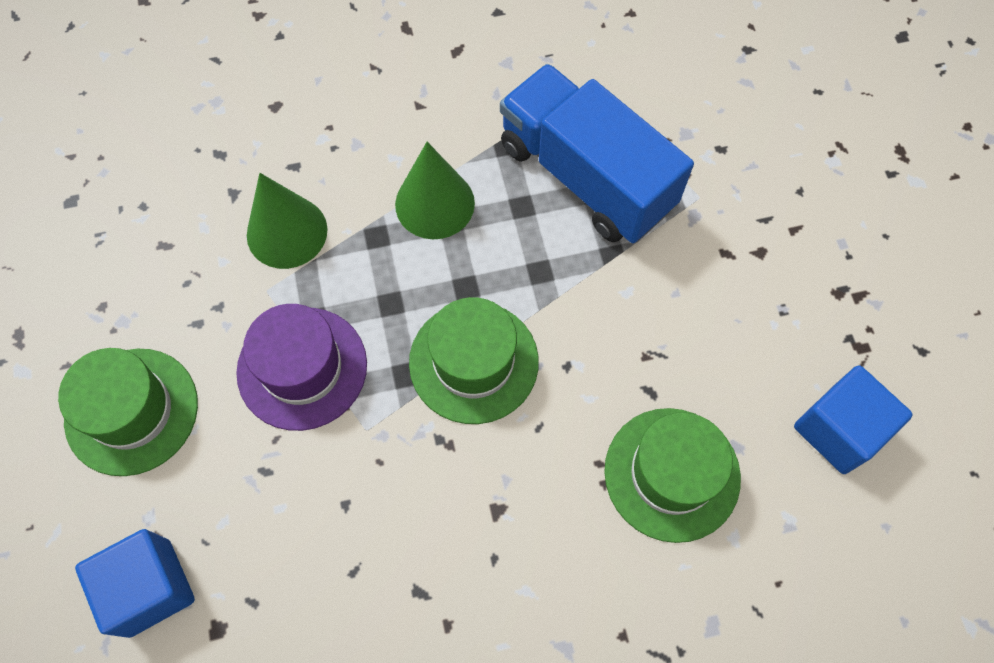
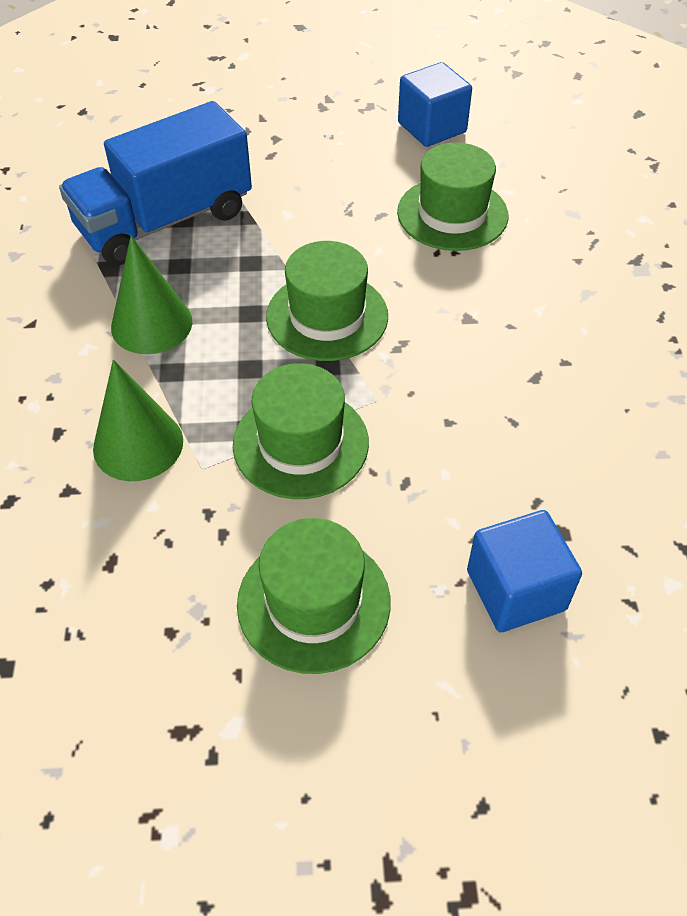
camera: 80 degrees left, 15 degrees down
purple hat [236,304,367,431] -> green hat [233,363,369,499]

